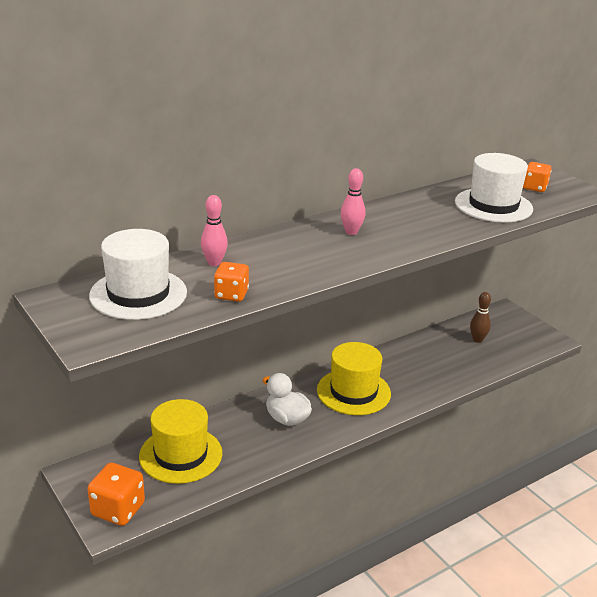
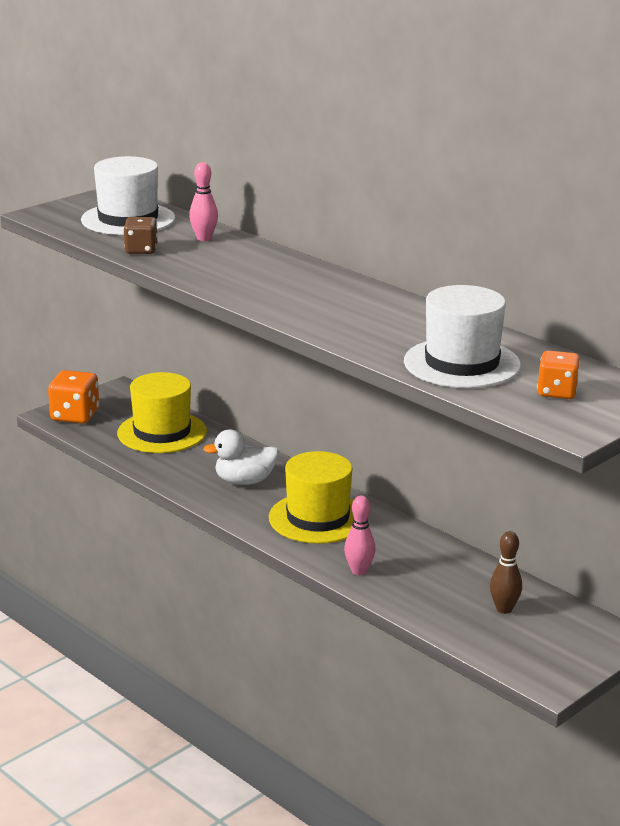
camera: 80 degrees right, 5 degrees down
orange dice [214,262,249,302] -> brown dice [123,217,157,254]
white duck [262,373,312,426] -> white duck turned 135 degrees counterclockwise [203,430,279,485]
pink bowling pin [341,168,365,235] -> pink bowling pin moved to [344,496,375,575]

